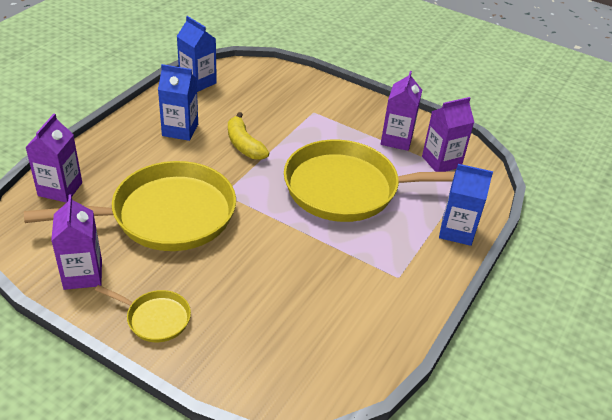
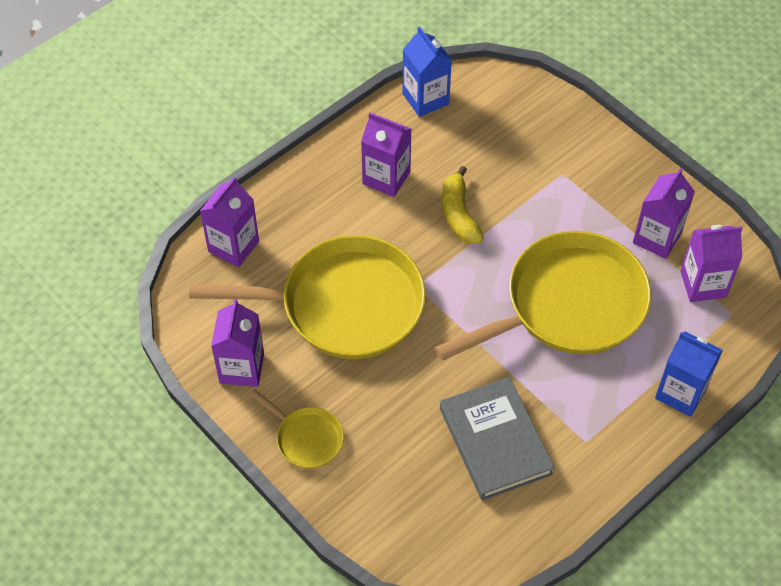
camera: 20 degrees right, 15 degrees up
blue carton [158,64,198,141] -> purple carton [361,112,411,197]
yellow pan [284,140,455,222] -> yellow pan turned 135 degrees clockwise [434,231,651,361]
none -> grey book [440,377,555,501]

